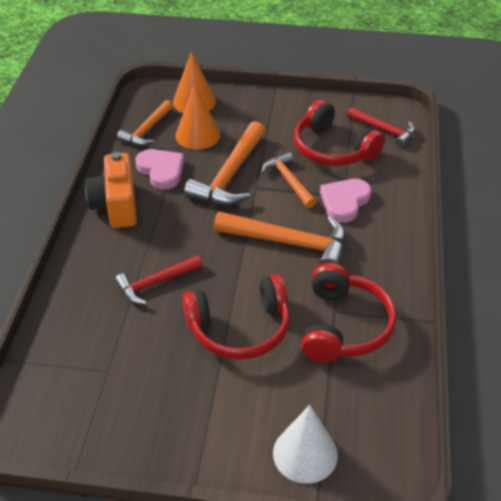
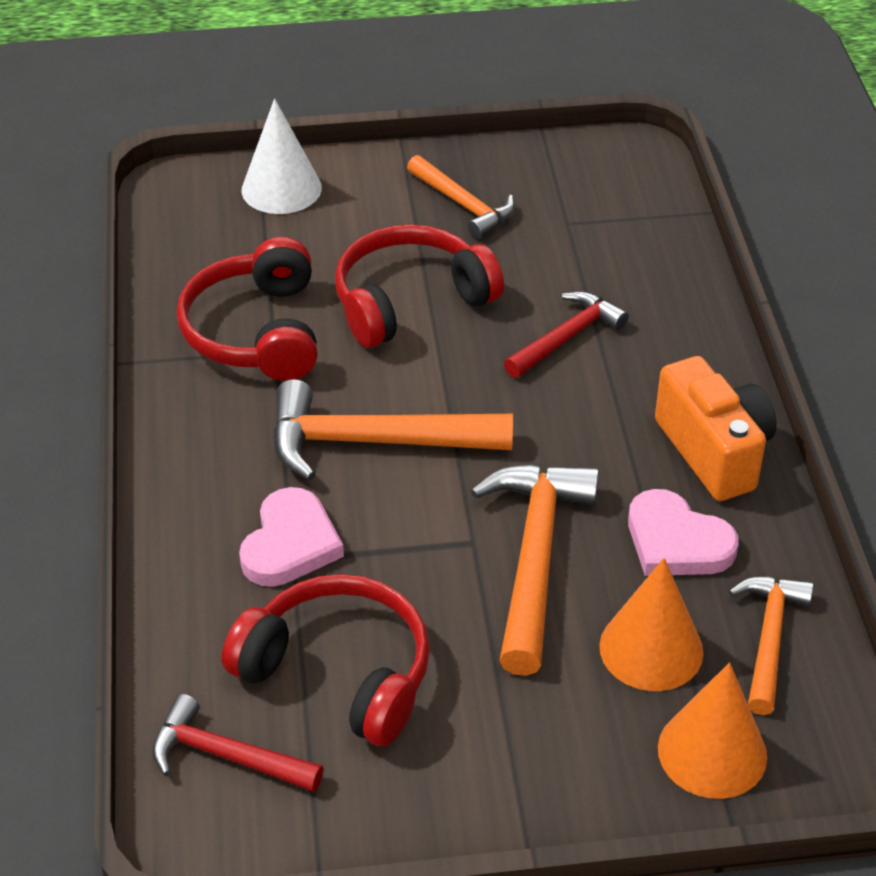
camera: 165 degrees right, 0 degrees up
orange hammer [261,152,317,208] -> orange hammer moved to [407,155,515,239]

